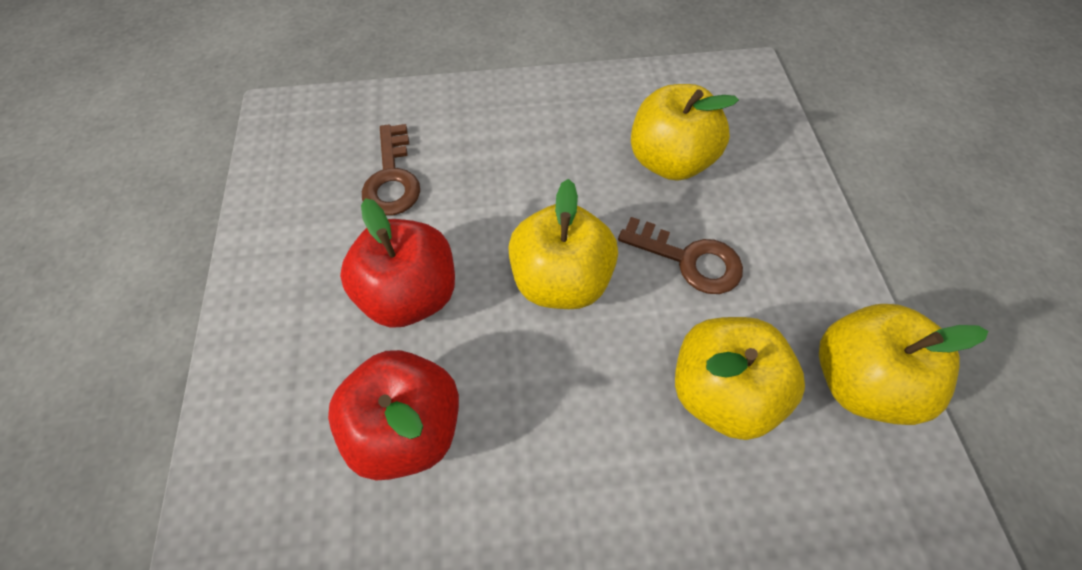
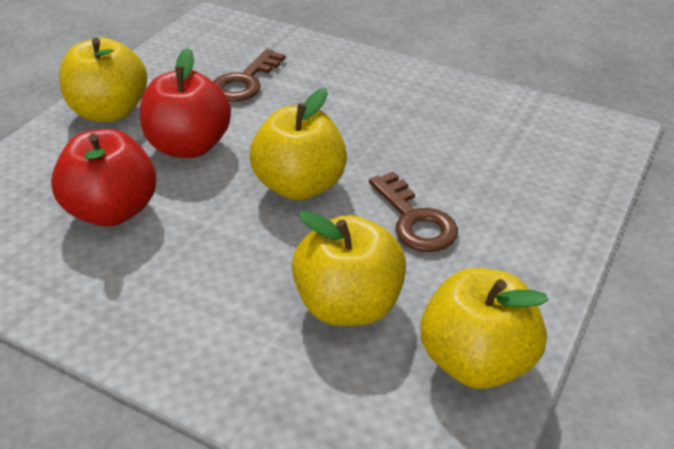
camera: 35 degrees right, 20 degrees down
yellow apple [631,84,739,181] -> yellow apple moved to [59,38,147,122]

